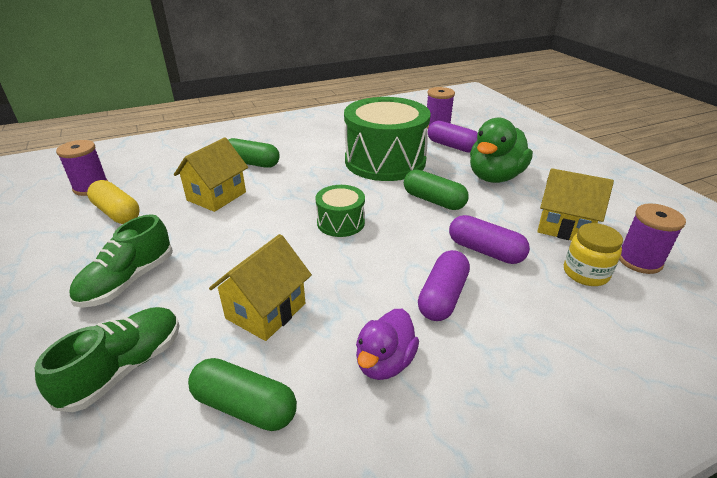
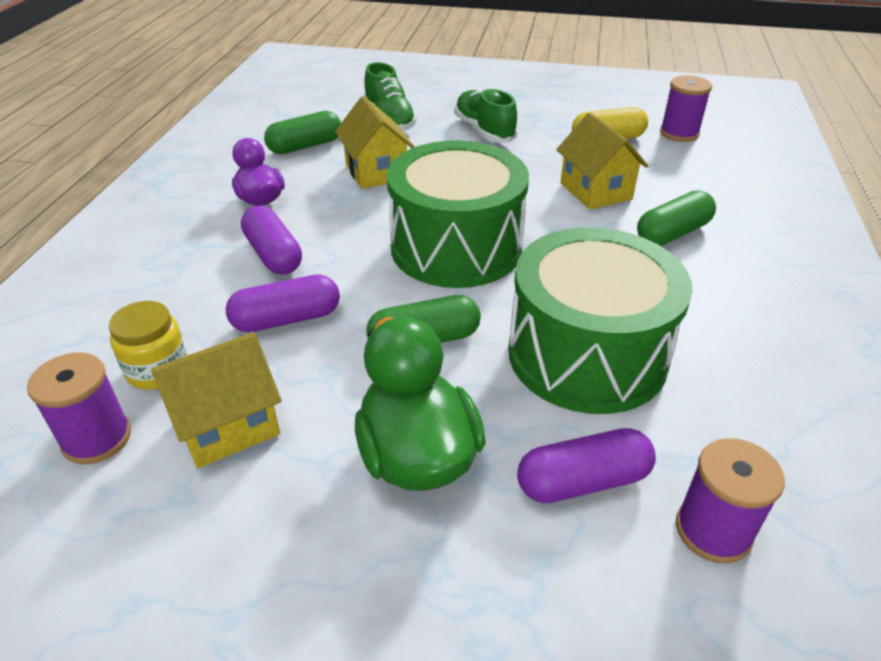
camera: 125 degrees right, 5 degrees up
green drum [315,185,365,237] -> green drum [387,140,529,288], size x2.08

